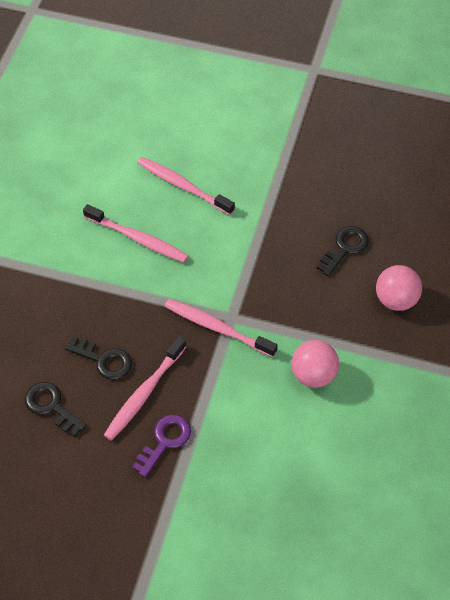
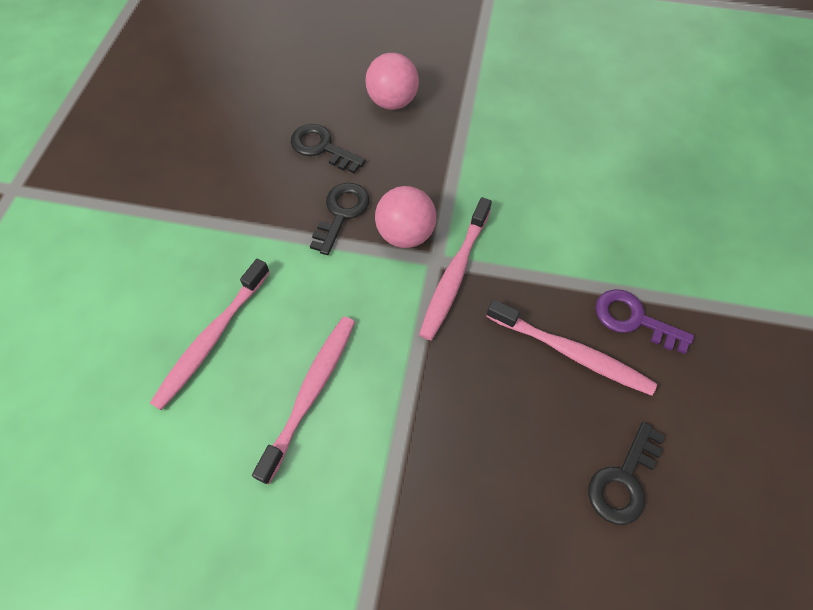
camera: 95 degrees left, 5 degrees up
black key [65,336,132,380] -> black key moved to [310,183,369,255]
pink ball [291,340,339,388] -> pink ball moved to [375,186,437,248]

